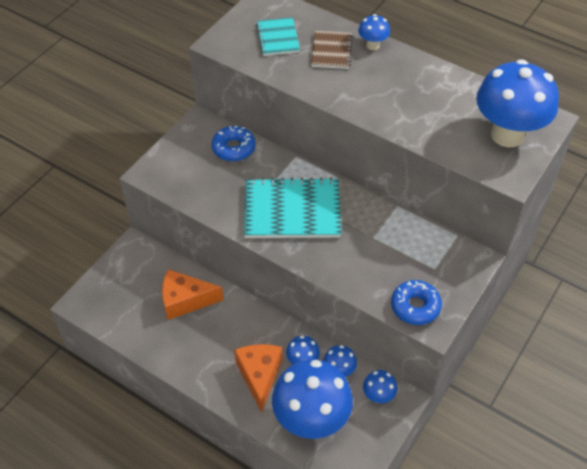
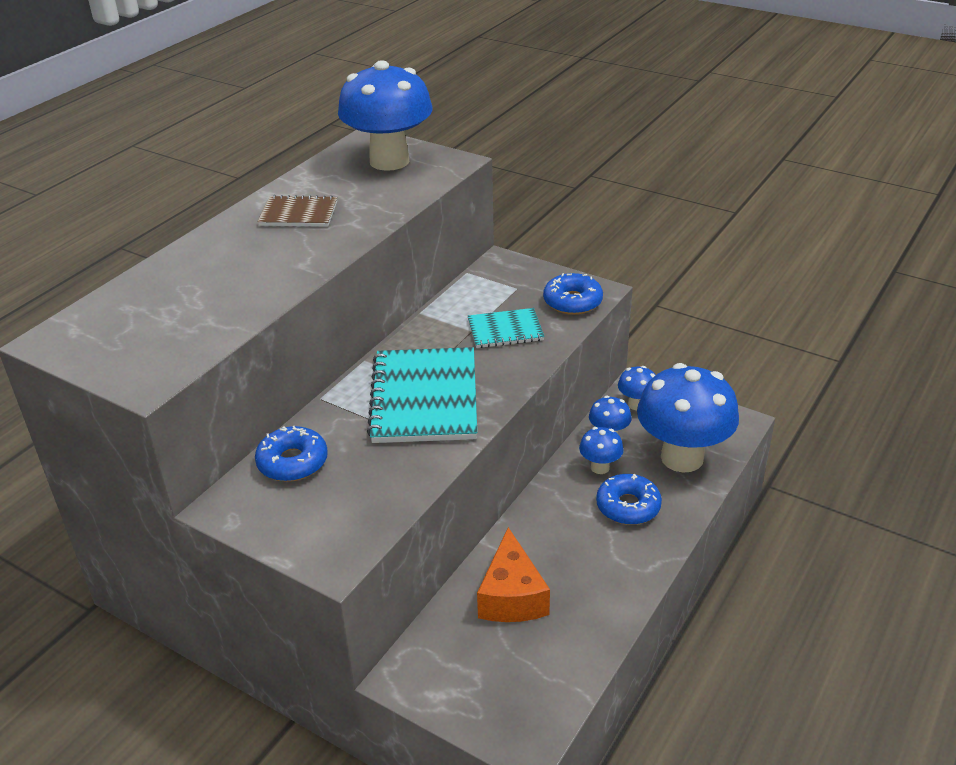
camera: 90 degrees left, 15 degrees down
orange cheese [234,344,282,413] -> blue donut [596,474,662,525]
turquoise notebook [256,17,300,56] -> turquoise notebook moved to [468,308,545,348]
brown notebook [311,31,353,69] -> brown notebook moved to [257,195,337,227]
blue mushroom [358,14,390,50] -> none

